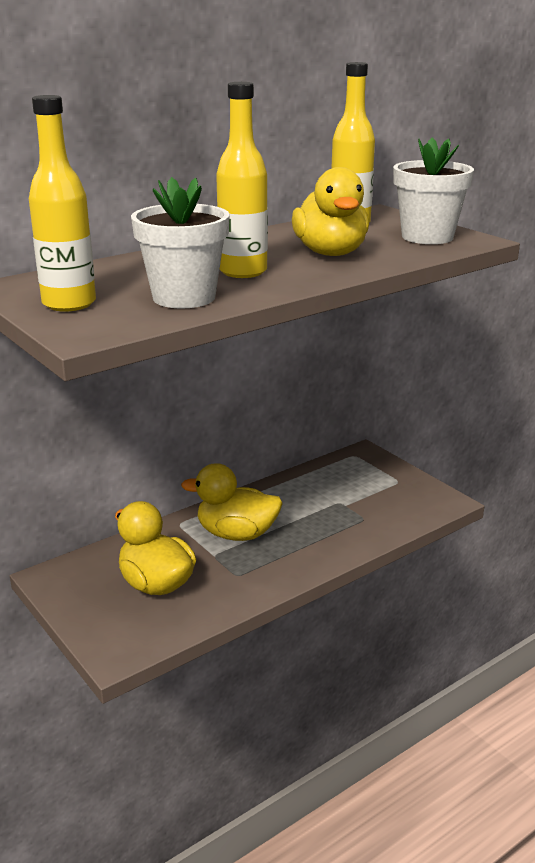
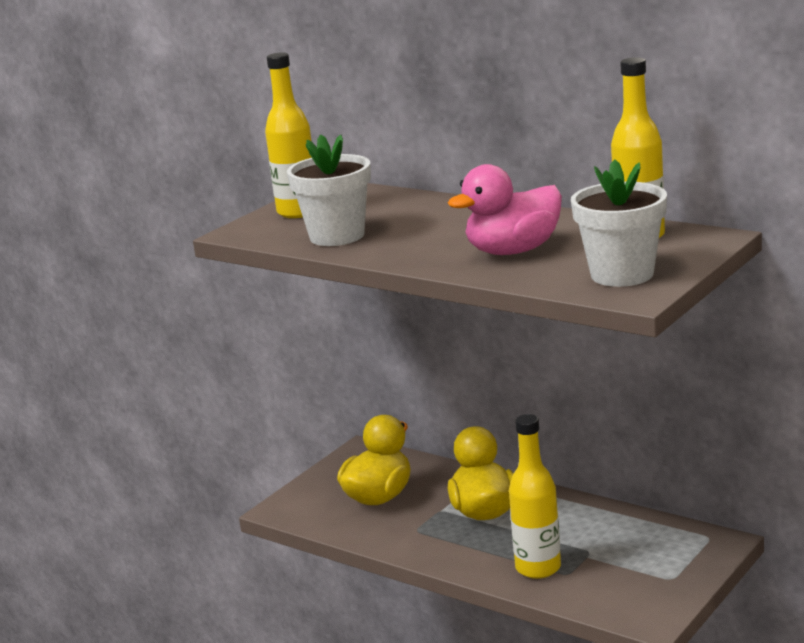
camera: 75 degrees right, 5 degrees down
yellow bottle [216,82,268,278] -> yellow bottle moved to [509,414,561,579]
yellow duck [292,167,369,256] -> pink duck [448,164,562,255]

